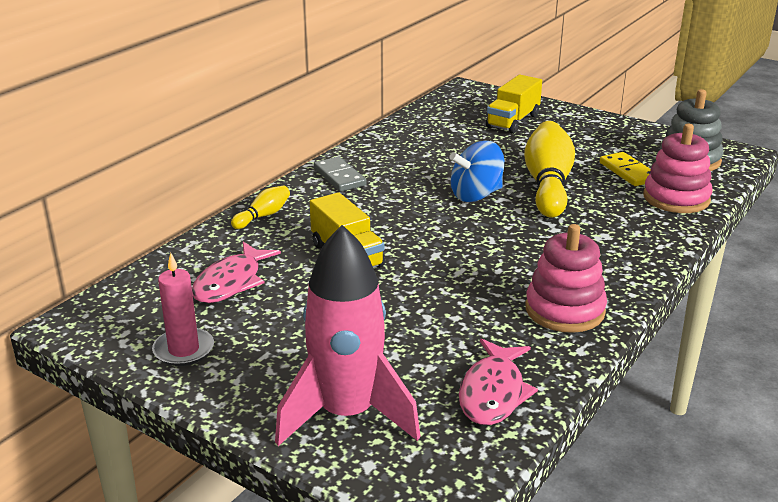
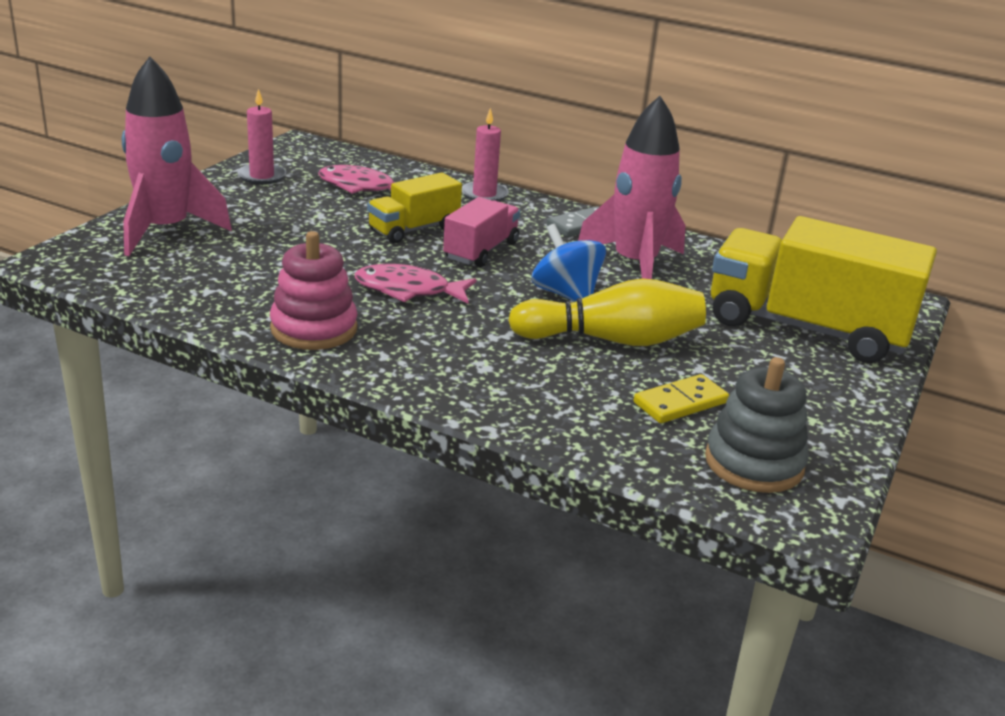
camera: 80 degrees right, 0 degrees up
yellow bowling pin [231,185,290,229] -> pink candle [462,108,509,202]
pink fish [459,338,538,425] -> pink fish moved to [355,264,477,303]
yellow truck [486,75,542,134] -> yellow truck [711,216,937,363], size x1.91
pink stacking toy [644,124,713,213] -> none
none -> pink truck [443,197,520,267]
none -> pink rocket [578,96,686,279]

